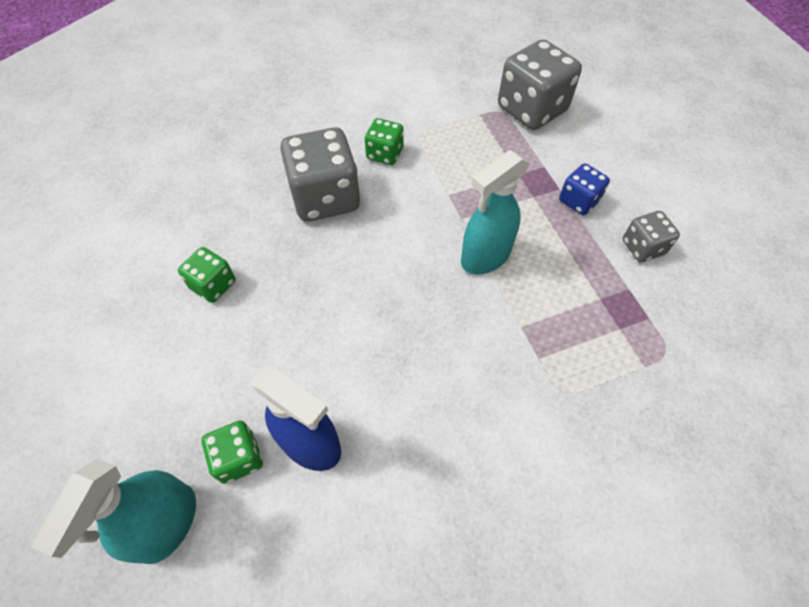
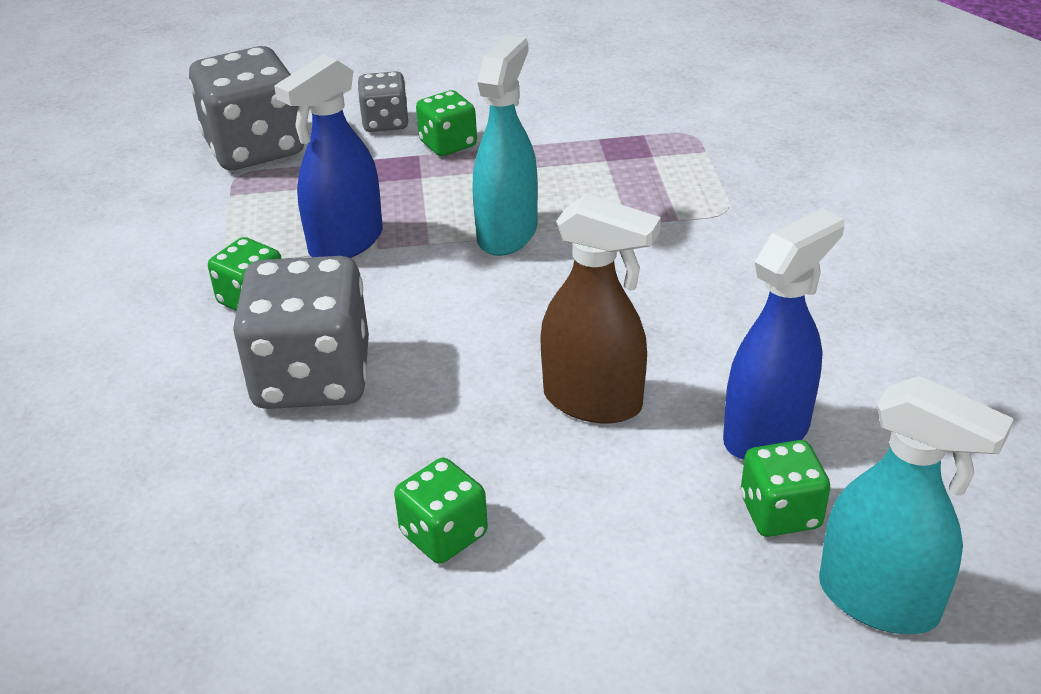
camera: 75 degrees left, 20 degrees down
turquoise spray bottle [461,150,530,275] -> turquoise spray bottle turned 135 degrees counterclockwise [473,35,538,256]
blue dice [559,163,610,215] -> green dice [416,90,477,156]
grey dice [623,211,680,262] -> grey dice moved to [357,71,409,132]
none -> blue spray bottle [274,54,383,258]
none -> brown spray bottle [540,194,661,423]

